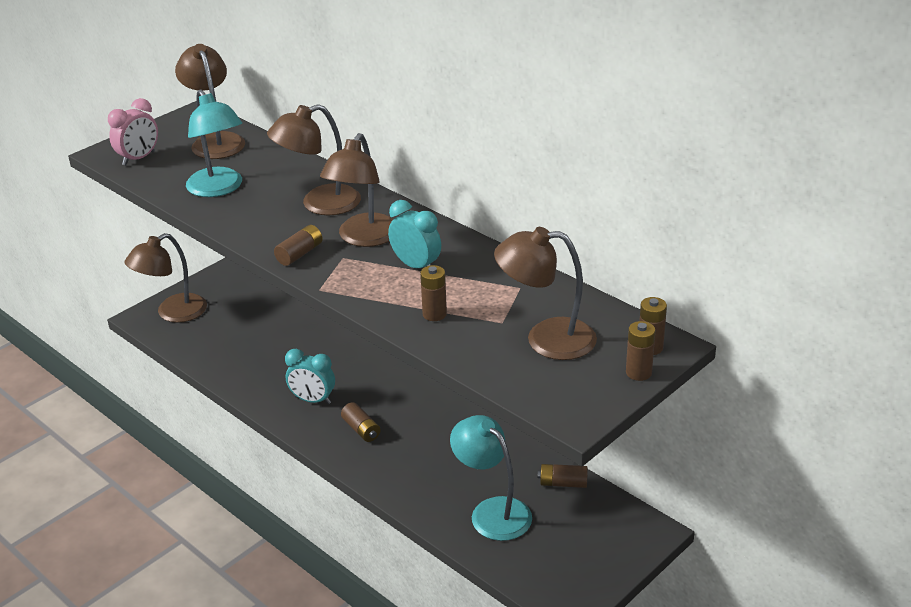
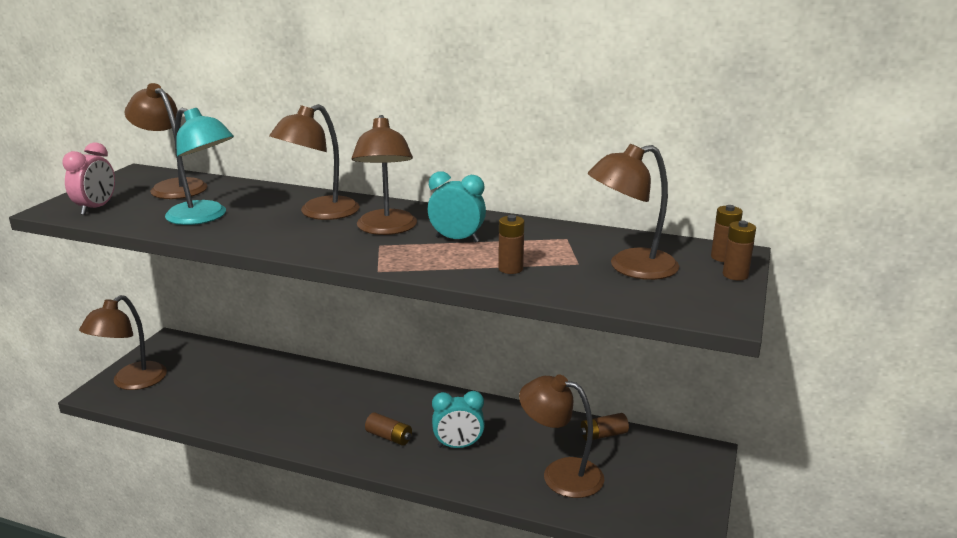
camera: 25 degrees left, 10 degrees down
brown battery [274,225,323,266] -> none
turquoise clock [285,349,335,404] -> turquoise clock moved to [432,391,485,448]
turquoise lamp [450,415,532,541] -> brown lamp [519,375,605,498]

